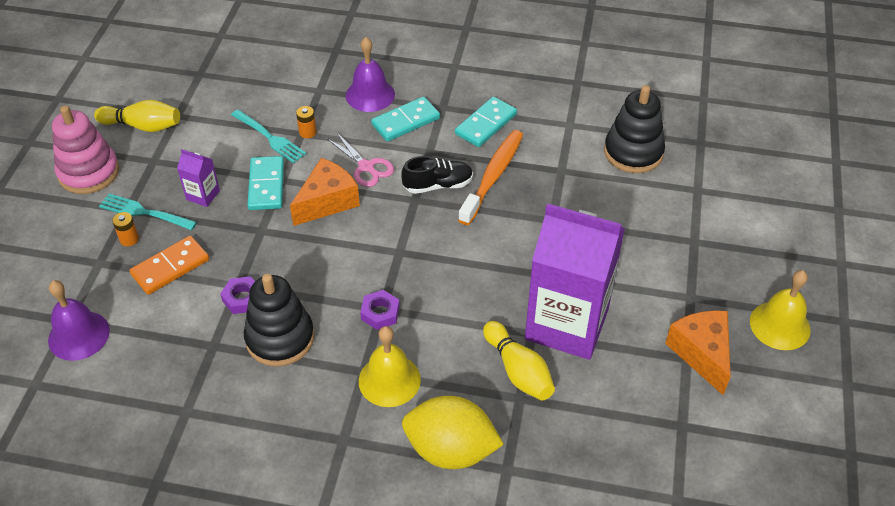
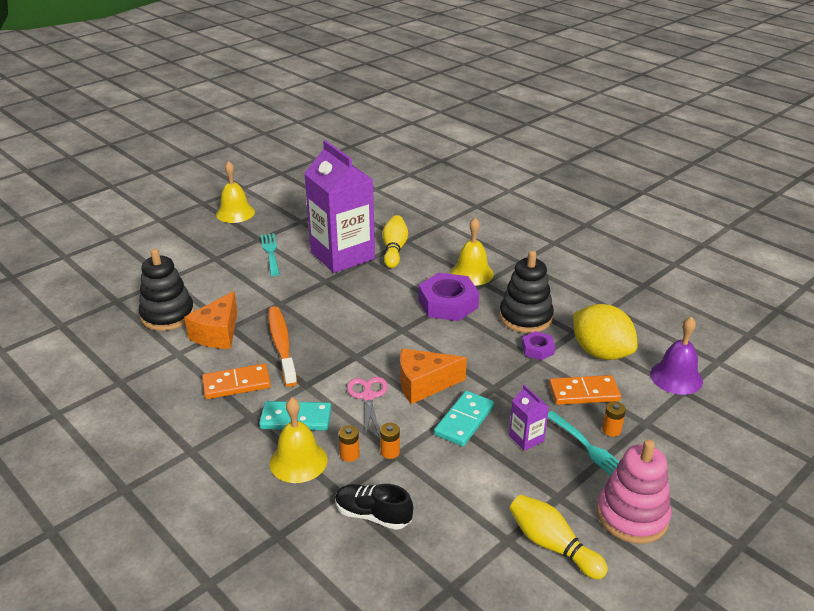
camera: 145 degrees left, 15 degrees down
turquoise fork [231,110,306,164] -> turquoise fork moved to [261,233,280,276]
purple bell [346,37,395,112] -> yellow bell [270,397,327,483]
purple nut [360,290,400,330] -> purple nut [418,273,479,321], size x1.93
black shoe [401,156,473,194] -> black shoe moved to [335,484,413,530]
yellow lemon [402,396,504,469] -> yellow lemon moved to [573,304,638,360]
turquoise domino [455,97,517,147] -> orange domino [202,364,271,399]
orange toothbrush [458,130,523,225] -> orange toothbrush turned 105 degrees clockwise [268,306,297,387]
orange cheese [665,310,731,395] -> orange cheese moved to [184,291,237,349]
none -> orange battery [339,425,360,462]

